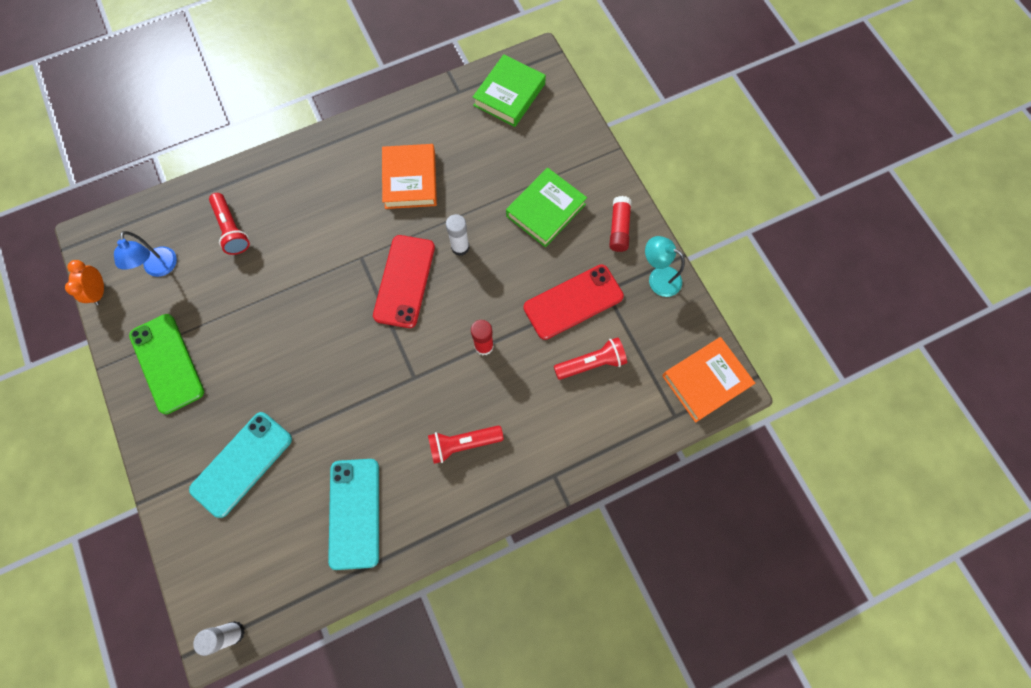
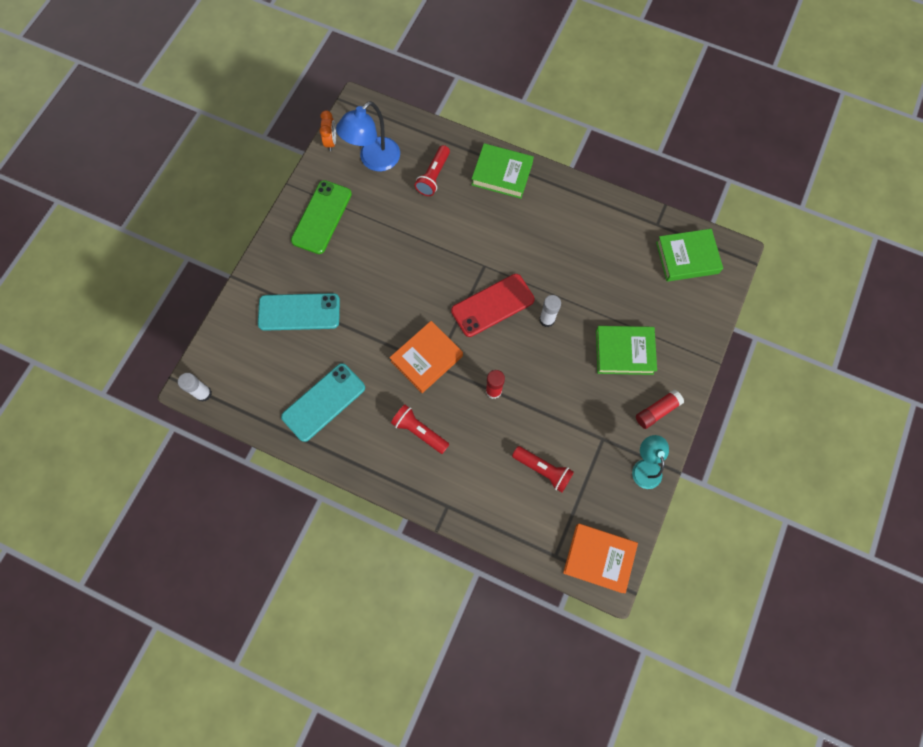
camera: 50 degrees right, 0 degrees up
orange clock [65,260,104,305] -> orange clock turned 135 degrees clockwise [320,110,336,151]
blue lamp [114,231,177,277] -> blue lamp [336,101,400,171], size x1.53
orange book [382,144,437,209] -> orange book moved to [389,321,463,393]
red phone [524,264,624,340] -> none
none -> green book [471,143,534,199]

